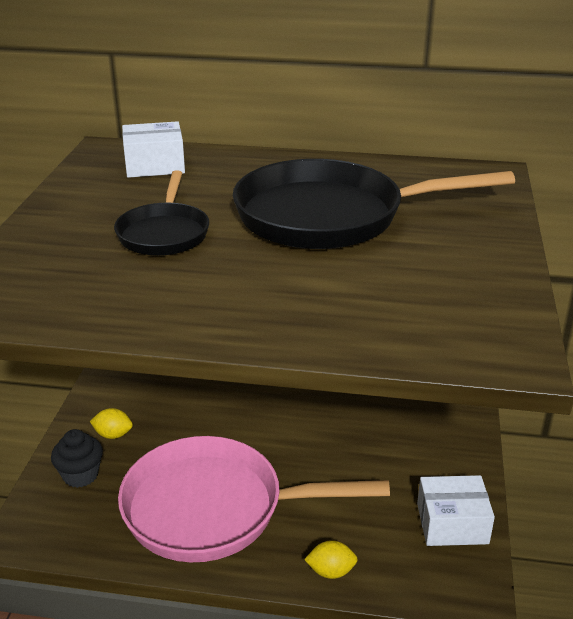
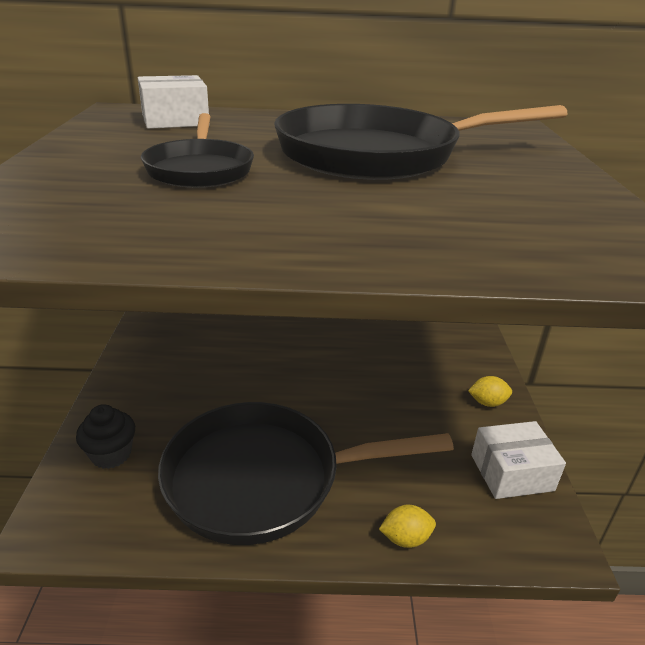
camera: 10 degrees left, 0 degrees up
yellow lemon [90,408,133,439] -> yellow lemon moved to [468,376,512,407]
pink pan [118,436,390,562] -> black pan [158,402,454,545]

